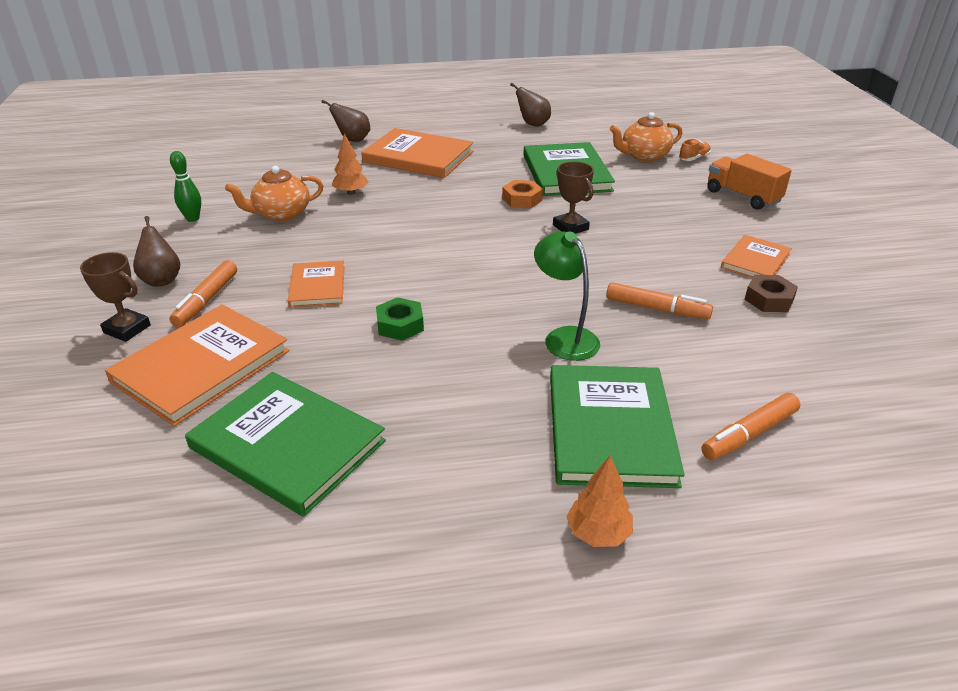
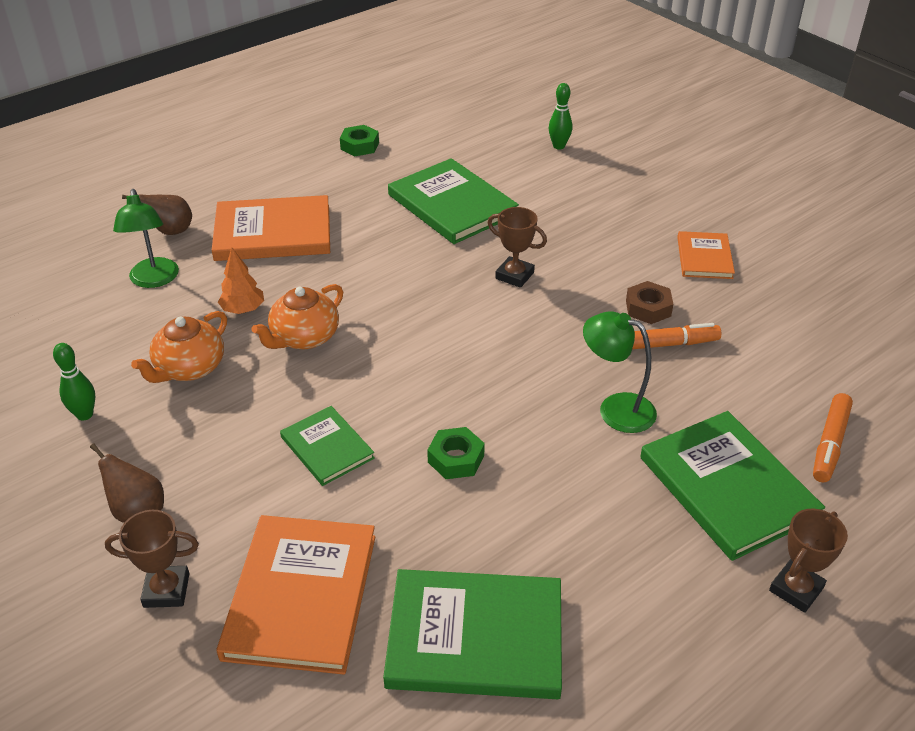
camera: 30 degrees left, 5 degrees up
orange marker [169,260,237,327] -> none
orange book [288,261,344,308] -> green book [280,406,375,486]
orange nut [502,180,543,208] -> none
brown pear [510,83,551,126] -> green nut [340,125,379,156]
orange tree [566,455,633,547] -> brown trophy [769,509,848,613]
orange teapot [610,112,682,162] -> orange teapot moved to [252,284,343,349]
orange shoe [679,139,711,161] -> green bowling pin [549,83,572,150]
orange truck [707,154,792,210] -> none
brown nut [744,275,798,312] -> brown nut moved to [626,281,673,324]
none -> green lamp [113,189,179,288]

